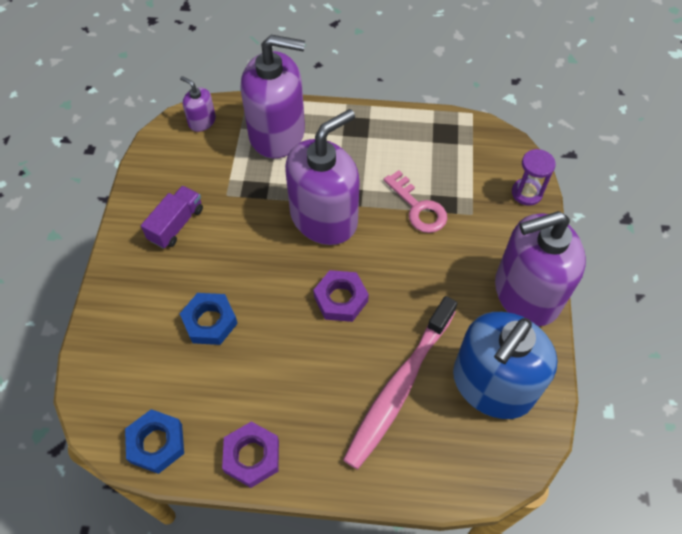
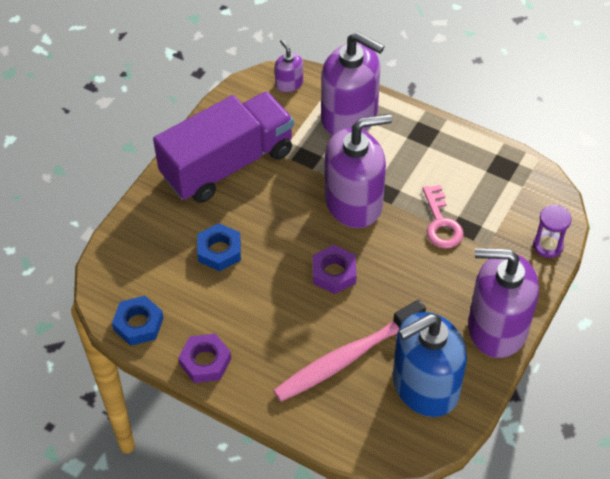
camera: 25 degrees right, 5 degrees down
purple truck [141,186,203,249] -> purple truck [153,92,294,203], size x2.30

